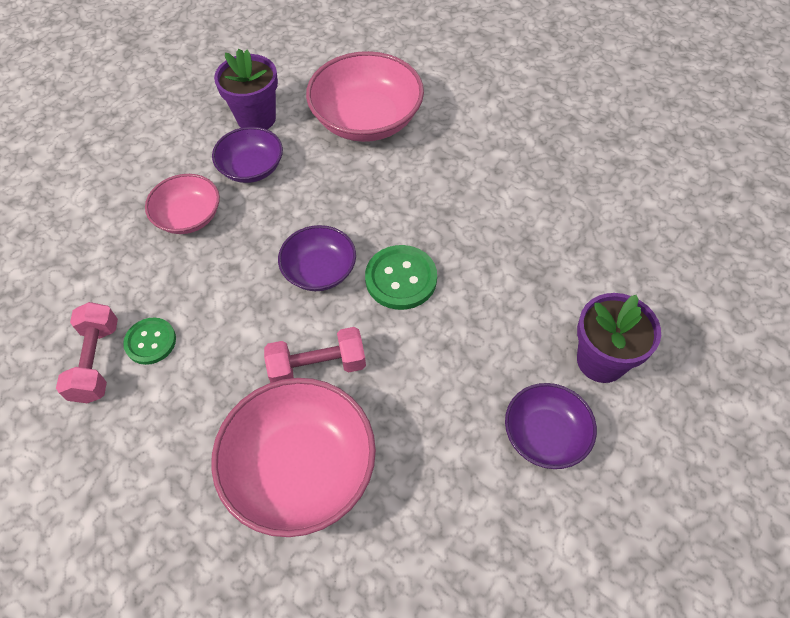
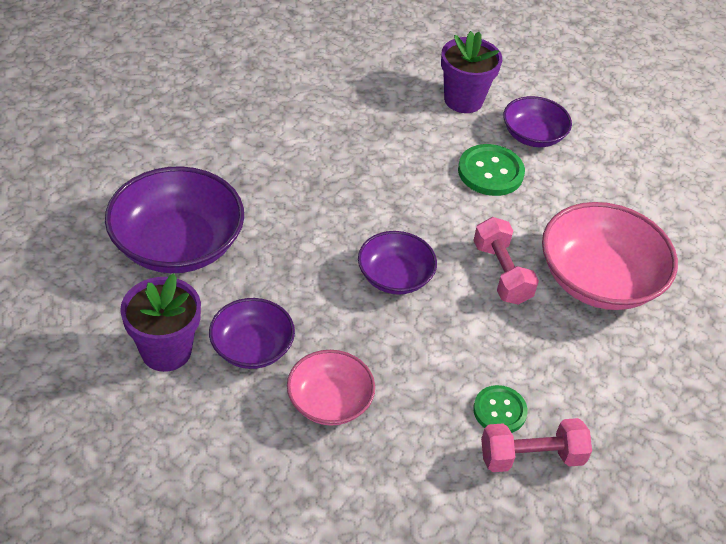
camera: 100 degrees left, 10 degrees down
pink bowl [306,51,424,142] -> purple bowl [105,166,244,273]
green button [365,245,437,310] -> green button moved to [458,144,525,196]

